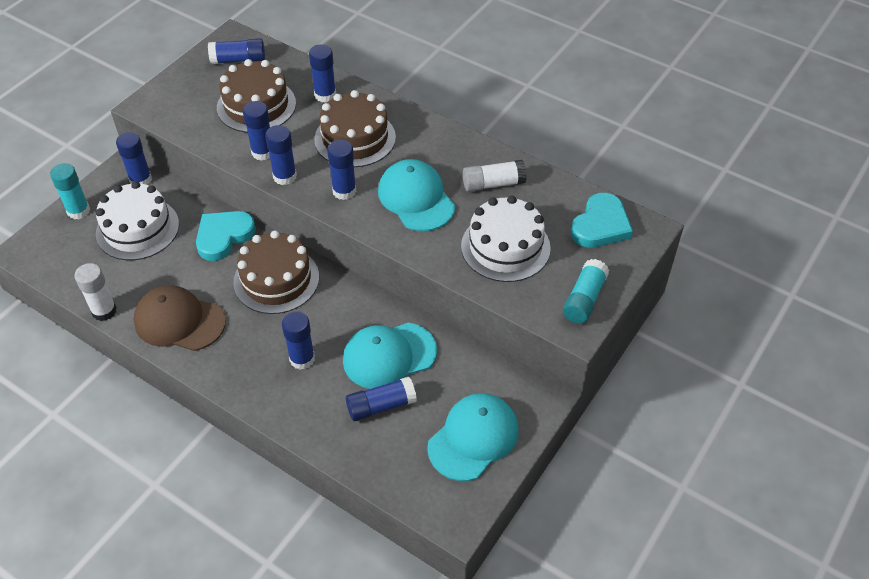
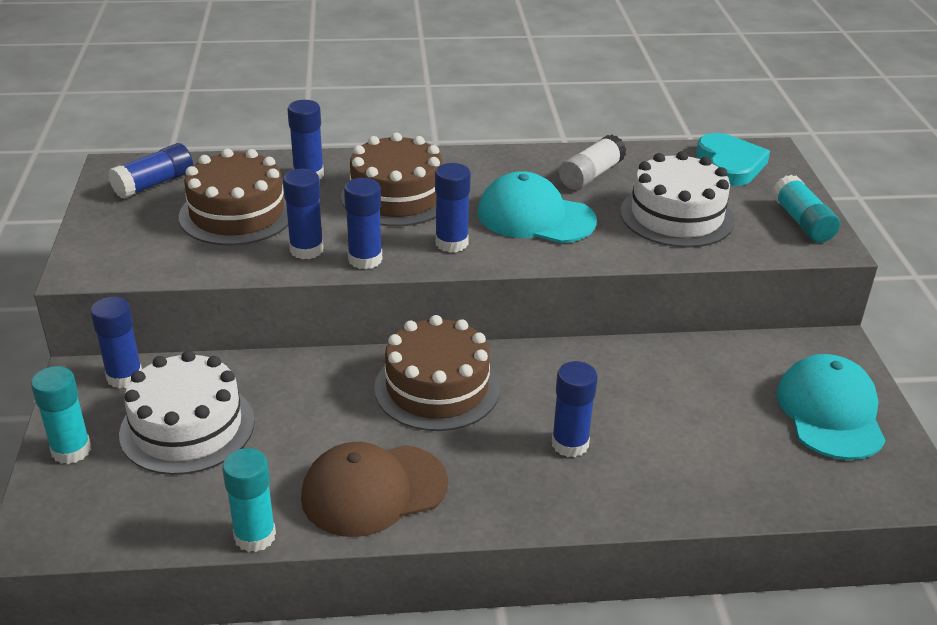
camera: 40 degrees left, 15 degrees down
white glue stick [74,263,117,321] -> turquoise glue stick [222,448,276,552]
turquoise heart [196,211,256,261] -> none
turquoise cap [343,323,437,389] -> none
blue glue stick [346,377,417,421] -> none

